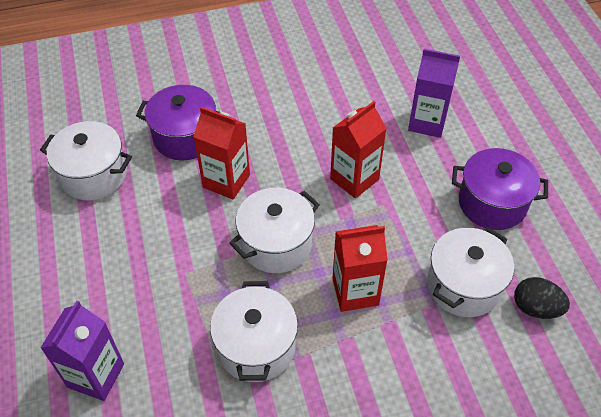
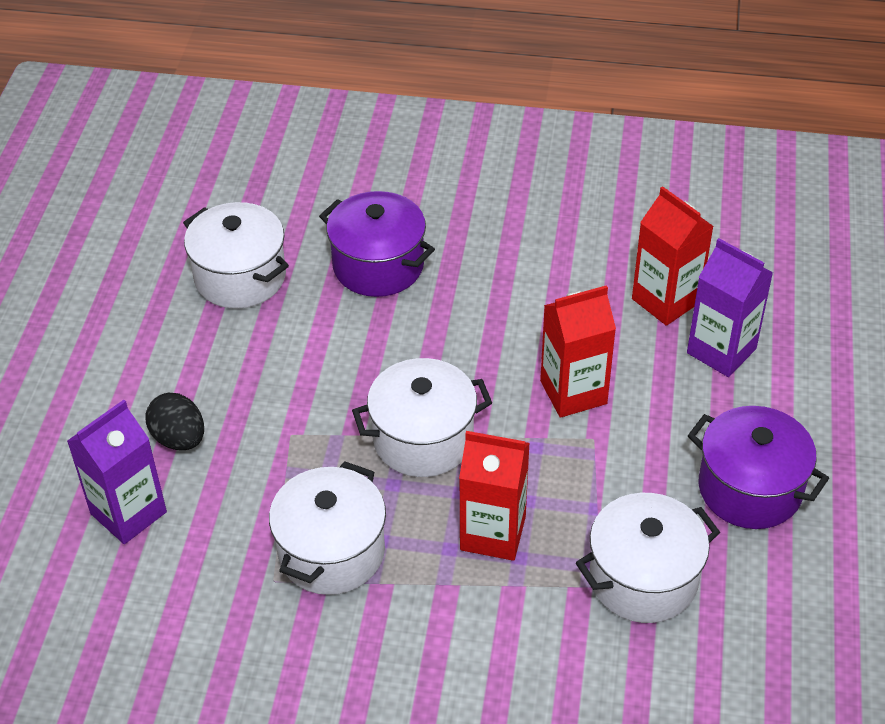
camera: 25 degrees right, 5 degrees down
red carton [193,107,250,200] -> red carton moved to [632,186,714,326]
black egg [514,277,570,319] -> black egg moved to [145,393,204,450]

